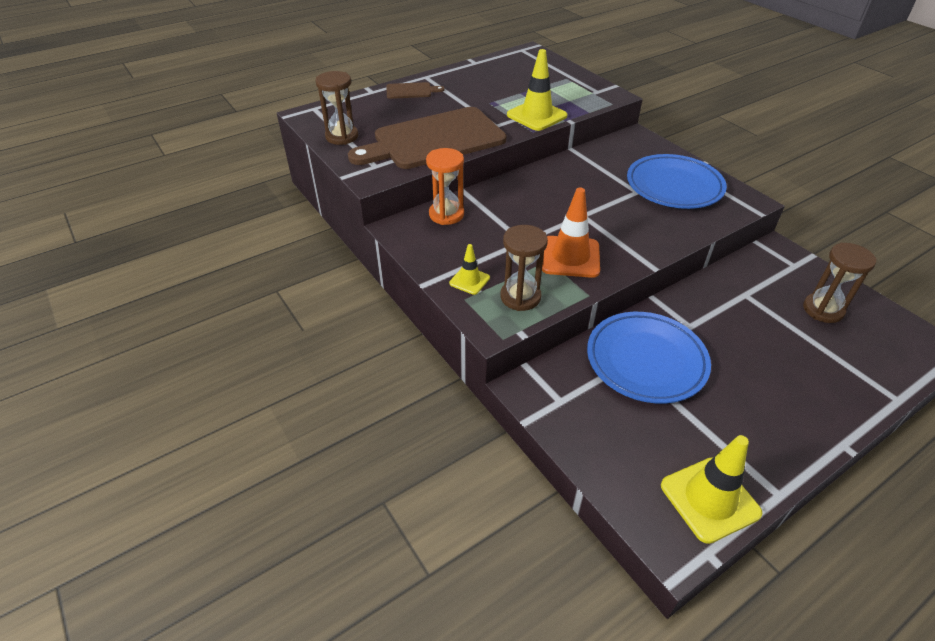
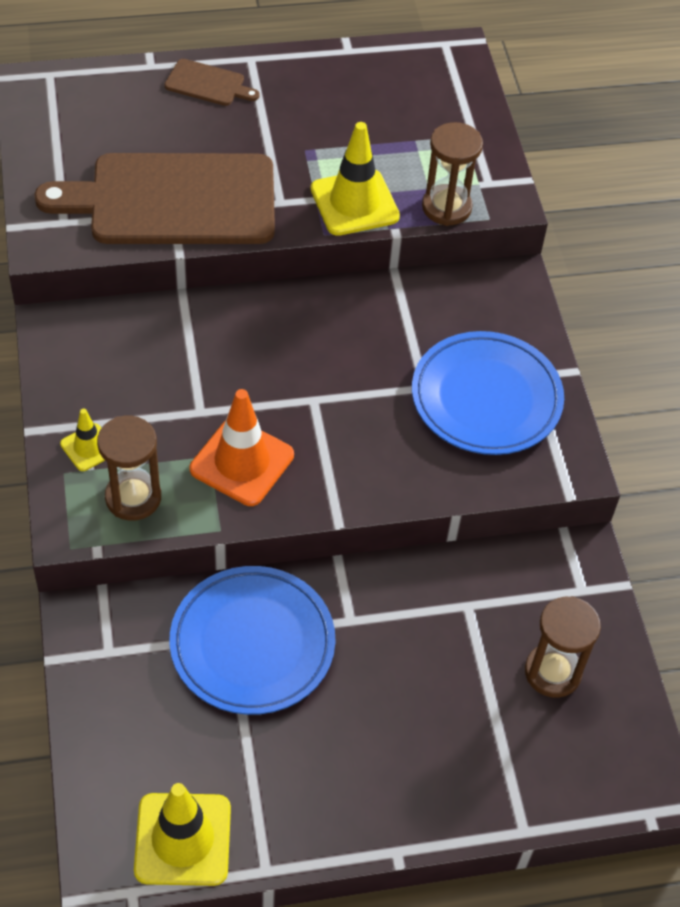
camera: 20 degrees right, 10 degrees up
brown hourglass [315,71,358,145] -> brown hourglass moved to [422,122,483,226]
orange hourglass [426,148,464,225] -> none

